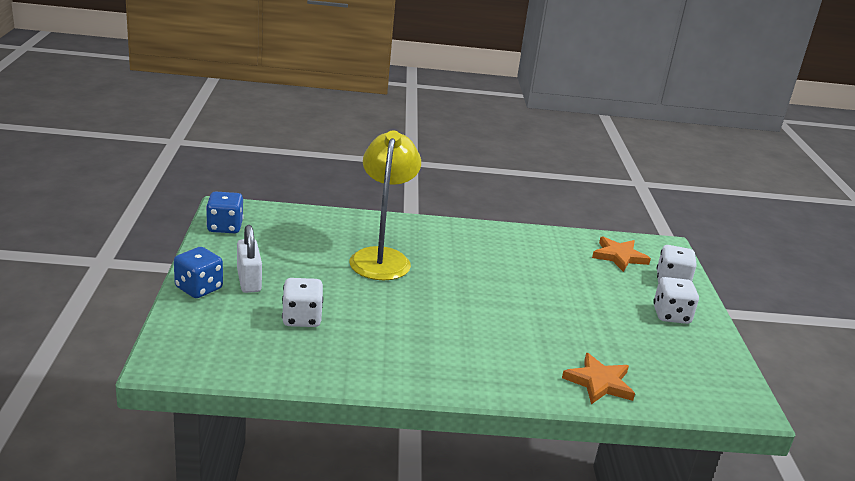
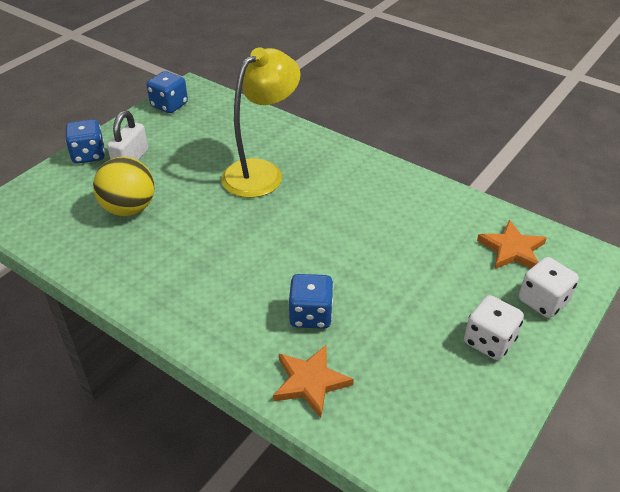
camera: 40 degrees right, 15 degrees up
white dice [282,278,323,327] -> yellow ball [93,157,155,216]
none -> blue dice [288,274,334,329]

